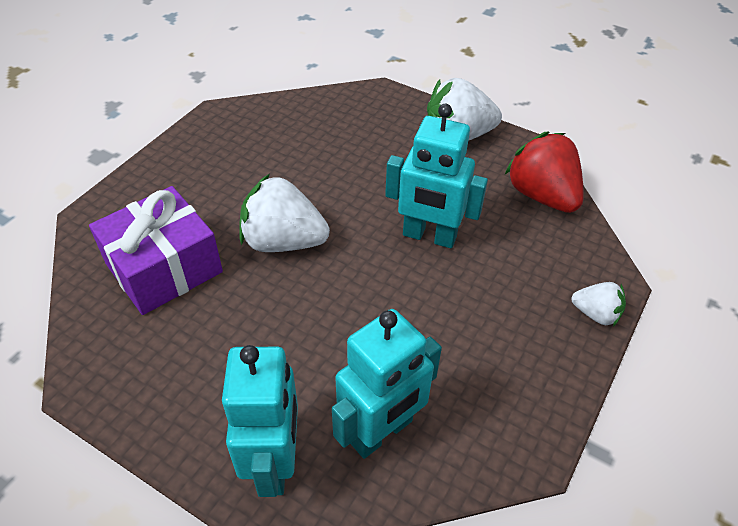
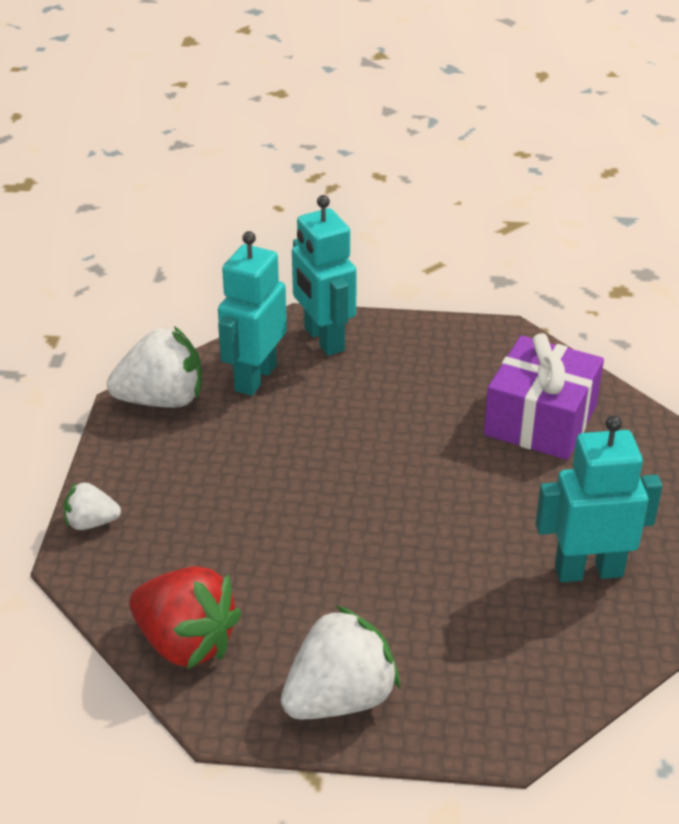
camera: 155 degrees right, 10 degrees down
white strawberry [239,174,330,252] -> white strawberry moved to [107,326,202,408]
turquoise robot [385,104,488,248] -> turquoise robot moved to [536,416,662,582]

